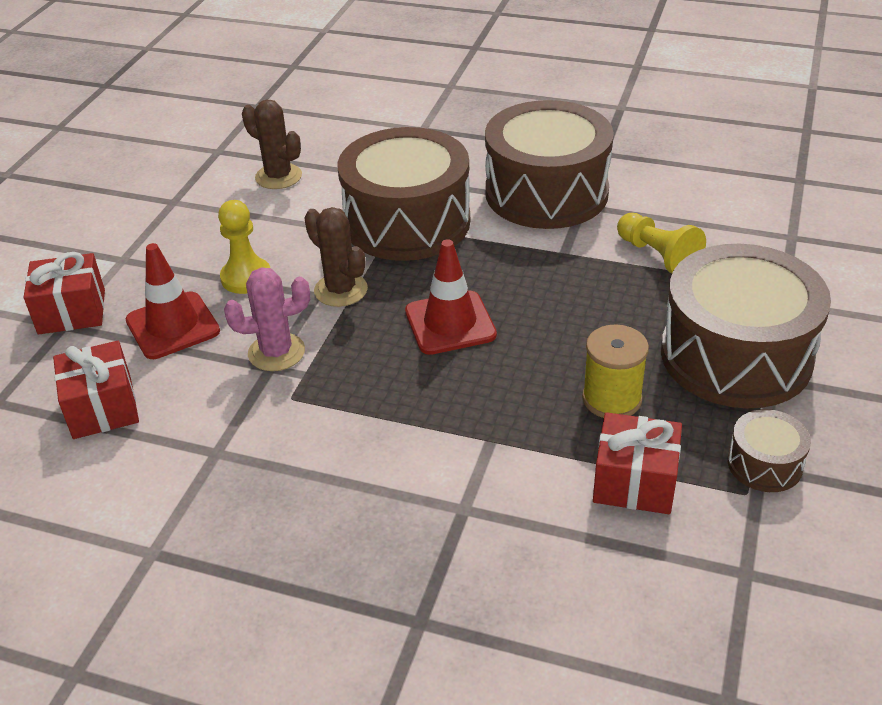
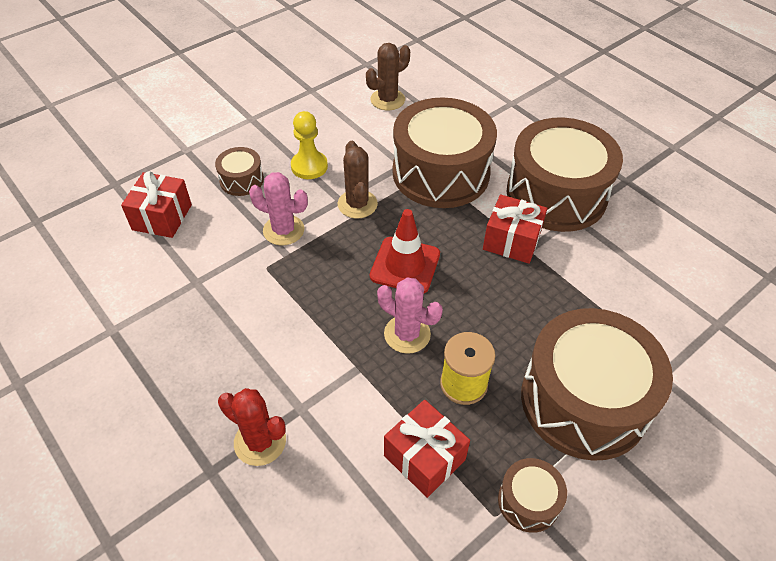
camera: 30 degrees right, 10 degrees up
red gift [23,252,105,335] -> red gift moved to [483,194,547,264]
red traffic cone [125,243,220,359] -> brown drum [215,147,264,196]
brown cactus [242,99,302,189] -> brown cactus turned 75 degrees clockwise [366,43,410,110]
yellow pawn [617,213,706,273] -> none
none -> red cactus [218,388,286,466]
none -> pink cactus [377,278,443,354]

